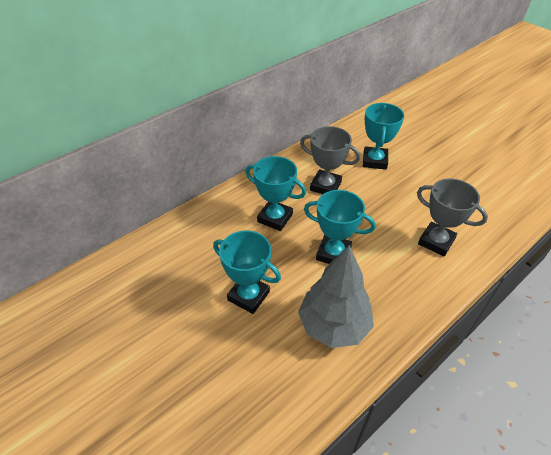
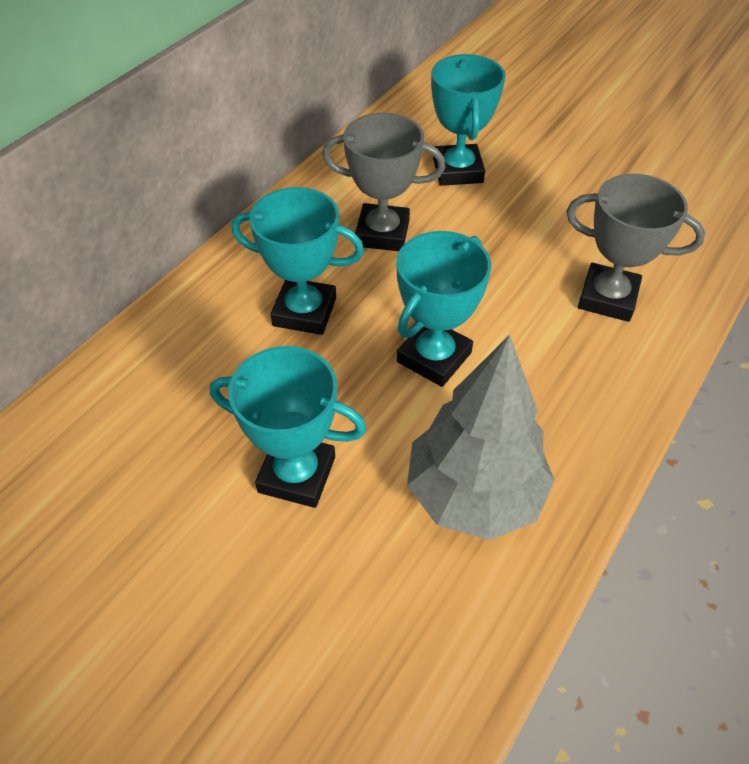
camera: 15 degrees left, 5 degrees up
turquoise trophy [304,190,376,264] -> turquoise trophy turned 60 degrees counterclockwise [396,231,491,387]

